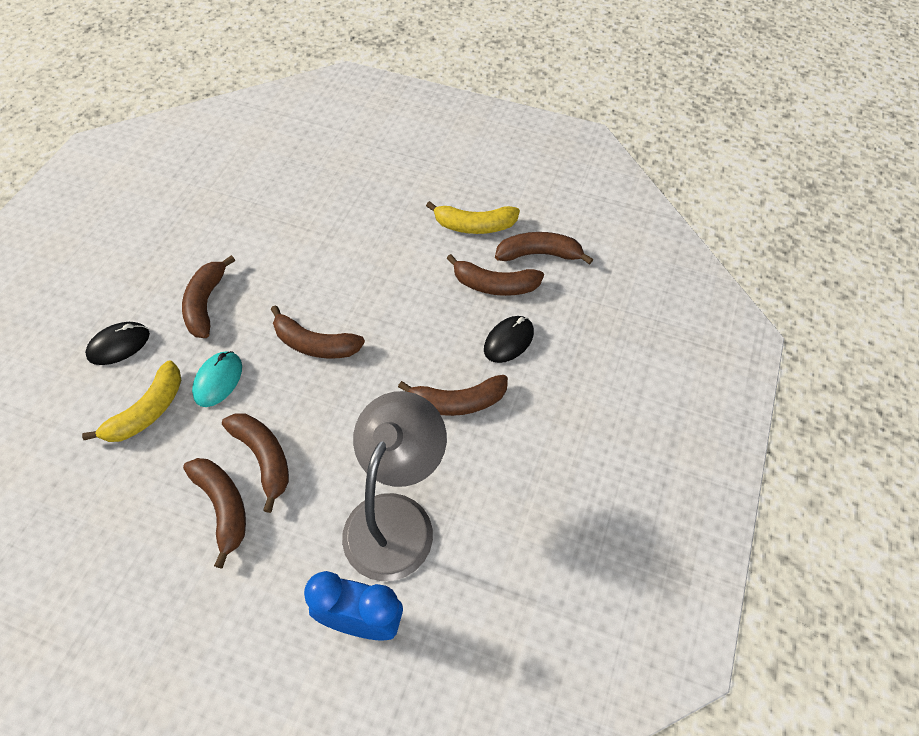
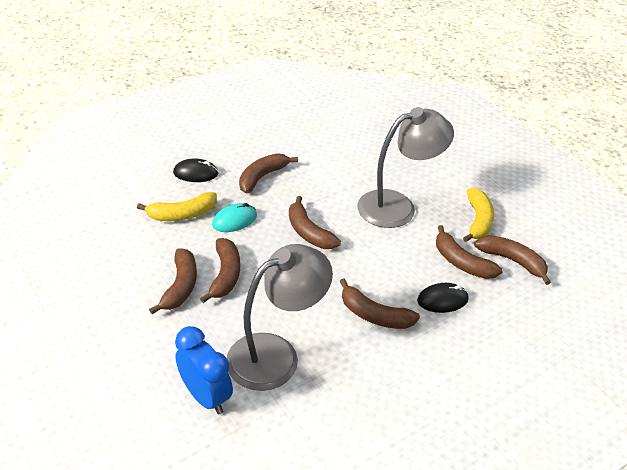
camera: 35 degrees right, 15 degrees down
yellow banana [426,201,520,234] -> yellow banana turned 120 degrees counterclockwise [463,188,494,242]
none -> grey lamp [357,107,454,228]

